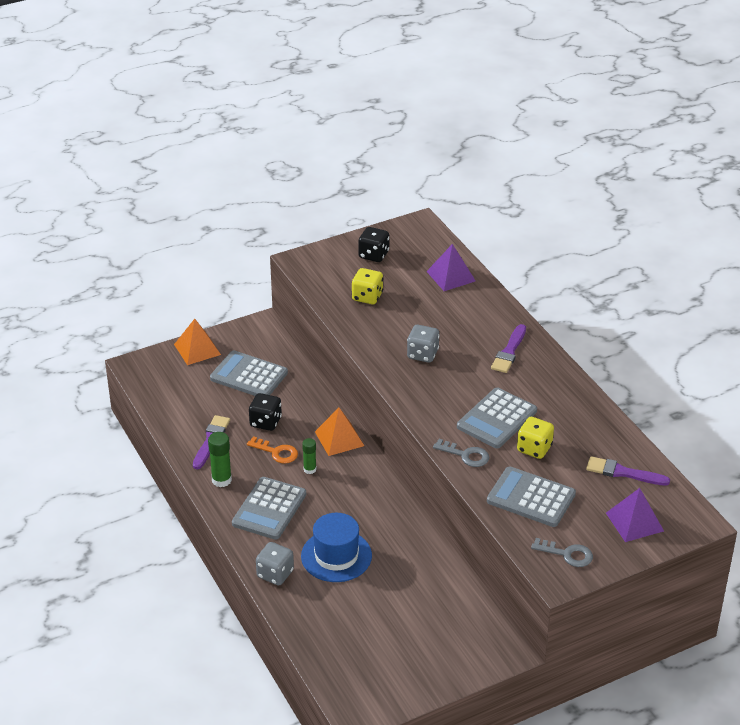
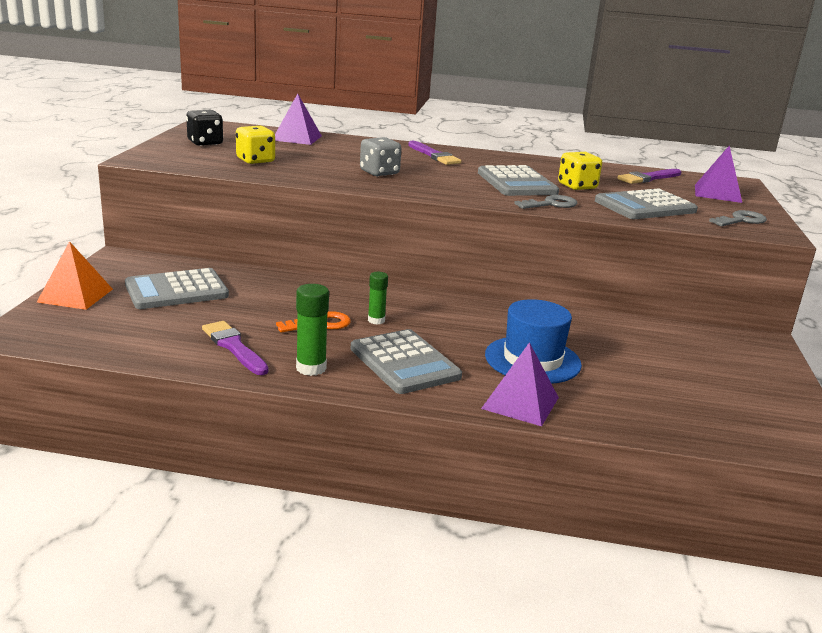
camera: 55 degrees left, 15 degrees down
black dice [249,393,282,431] -> none
grey dice [256,542,294,586] -> purple pyramid [481,342,559,426]
orange pyramid [315,408,364,456] -> none

